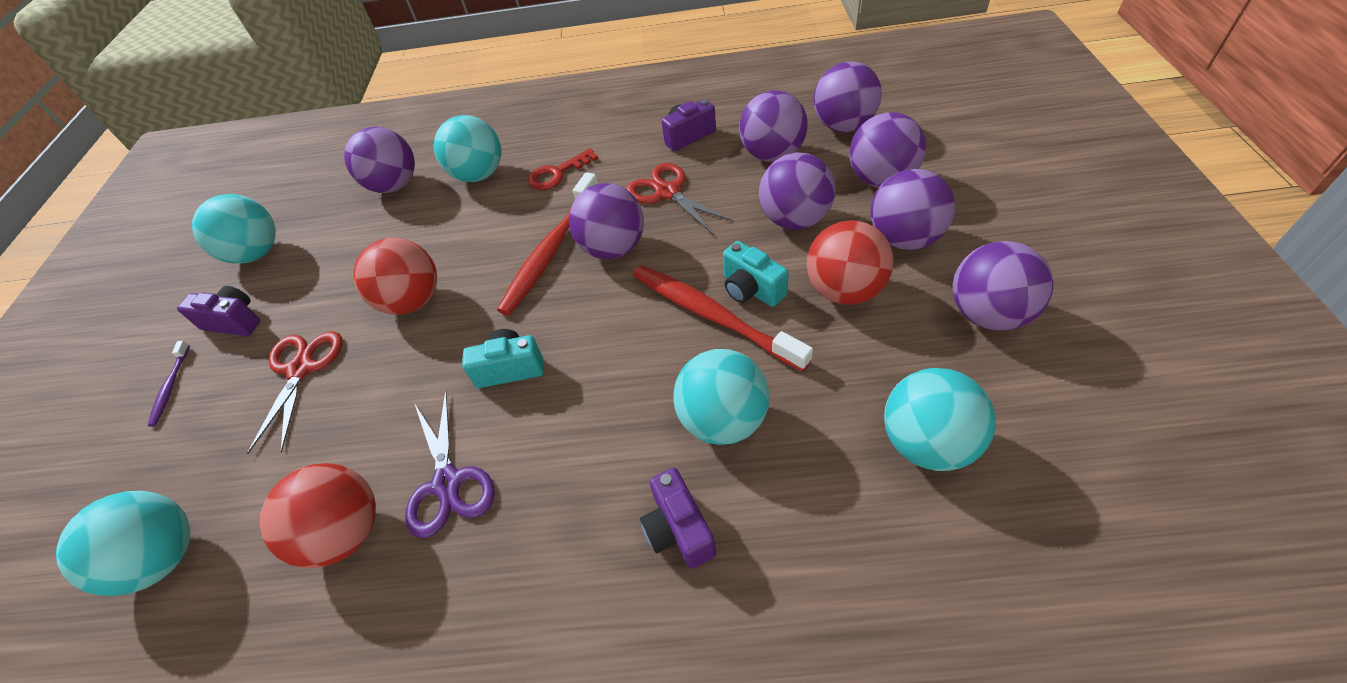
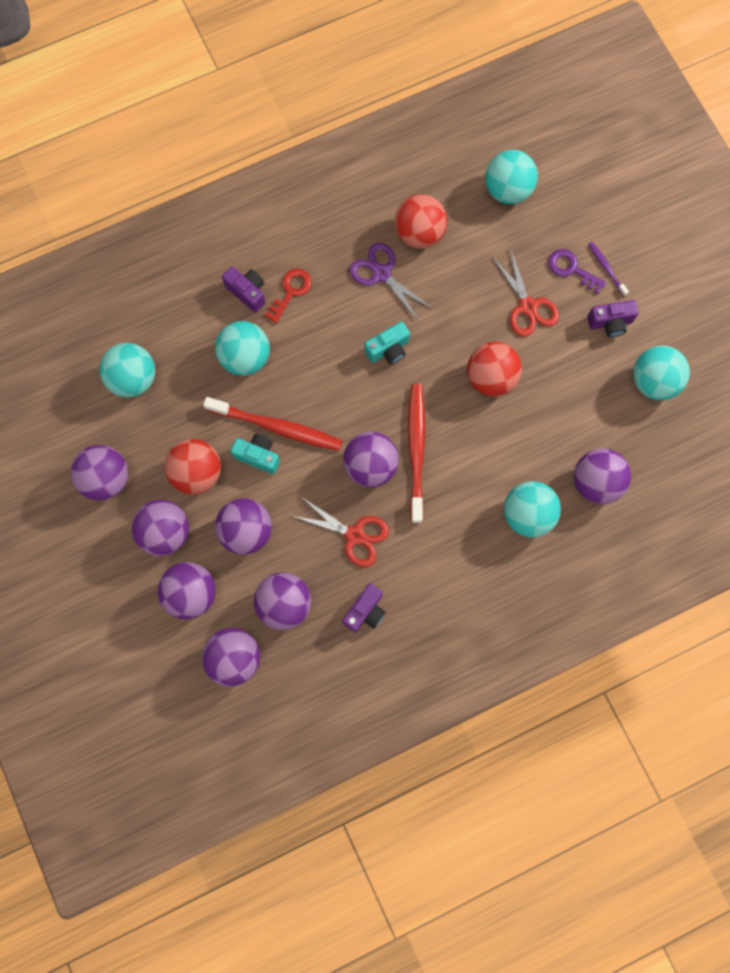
camera: 150 degrees right, 25 degrees up
red key [528,148,599,190] -> red key moved to [265,269,312,323]
none -> purple key [548,249,606,294]

